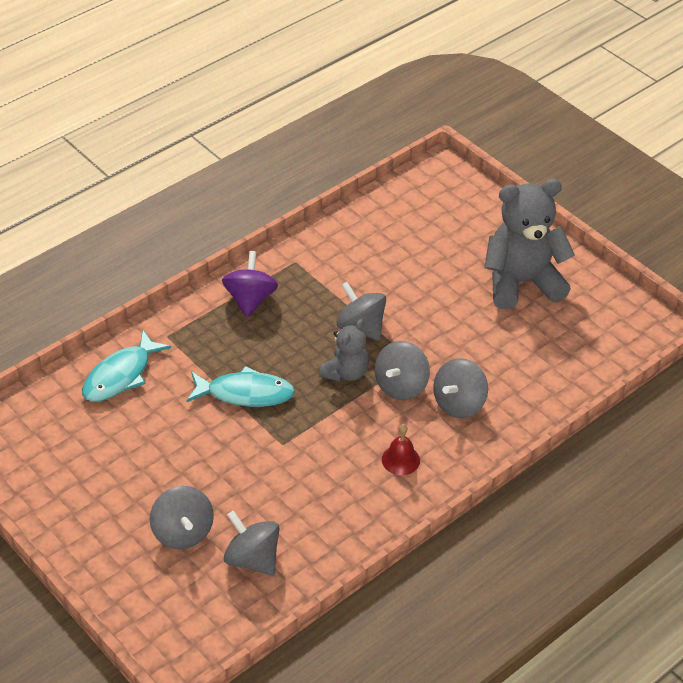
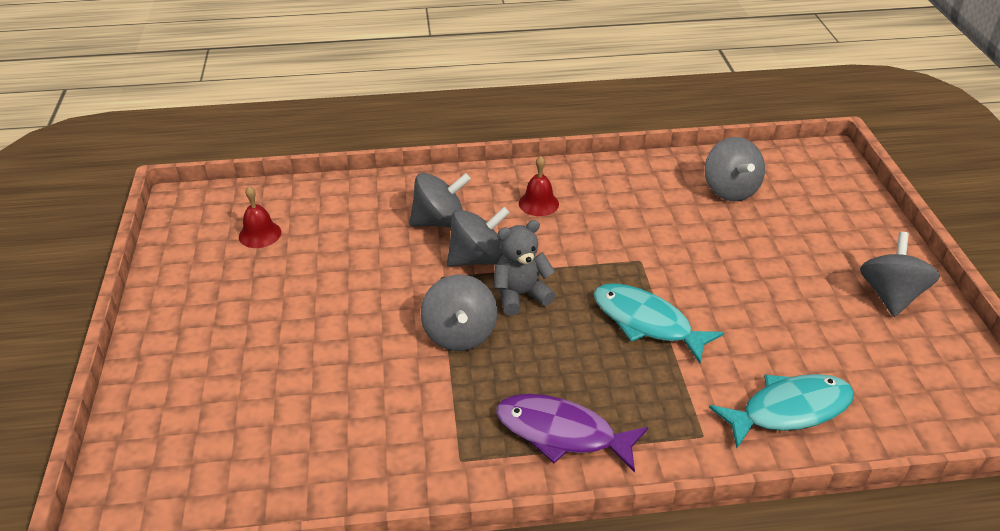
camera: 145 degrees left, 5 degrees down
grey spinning top [150,486,214,549] -> grey spinning top moved to [860,232,940,317]
purple spinning top [222,251,278,317] -> purple fish [496,394,648,473]
grey teddy bear [484,179,575,310] -> none
none -> red bell [239,186,281,248]

